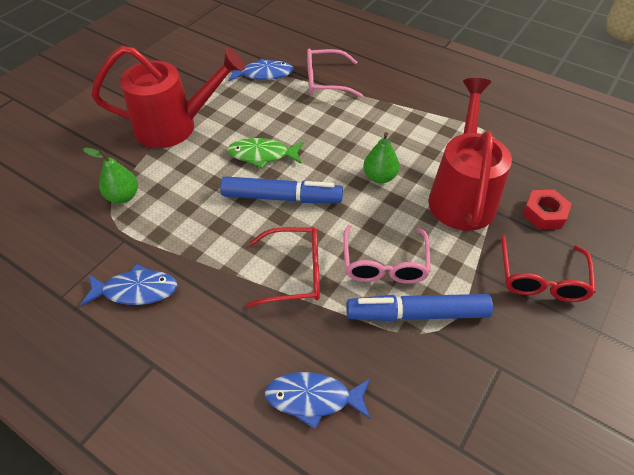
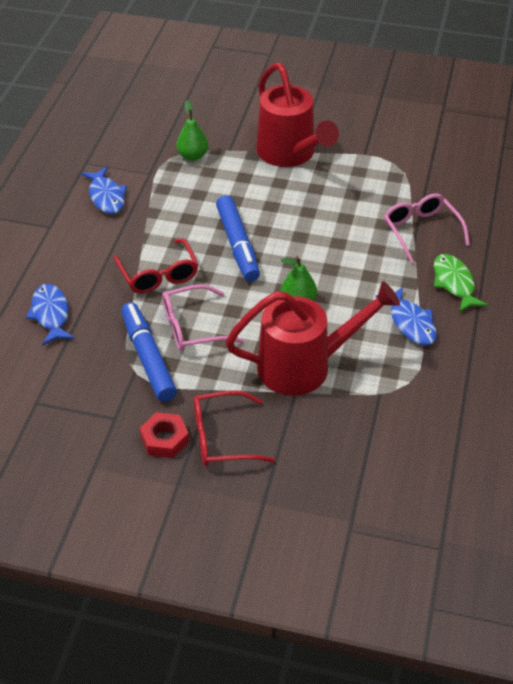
camera: 70 degrees right, 5 degrees down
green fish [227,138,303,168] -> green fish moved to [434,254,488,313]
blue fish [228,59,294,82] -> blue fish moved to [375,287,437,345]
red nut [522,190,572,229] -> red nut moved to [140,412,189,458]

